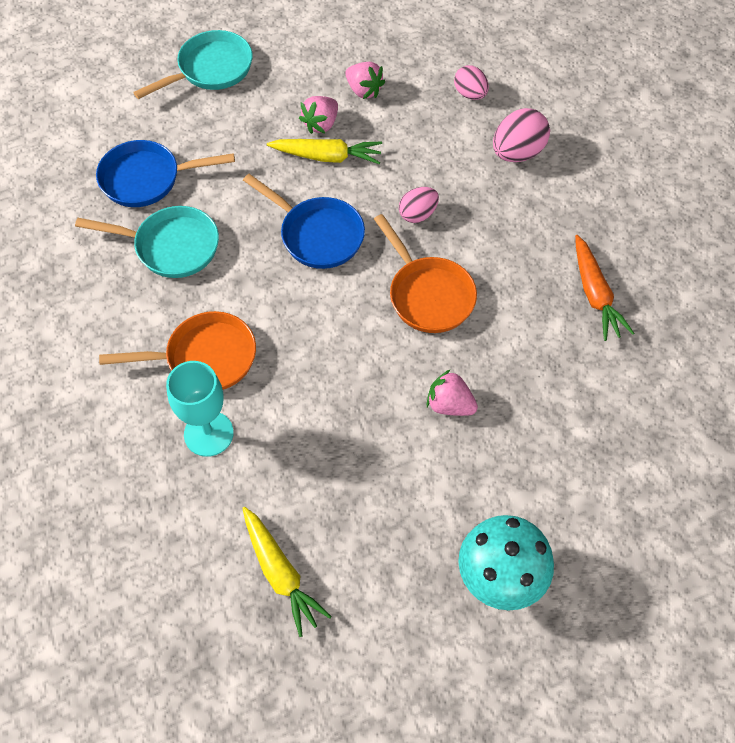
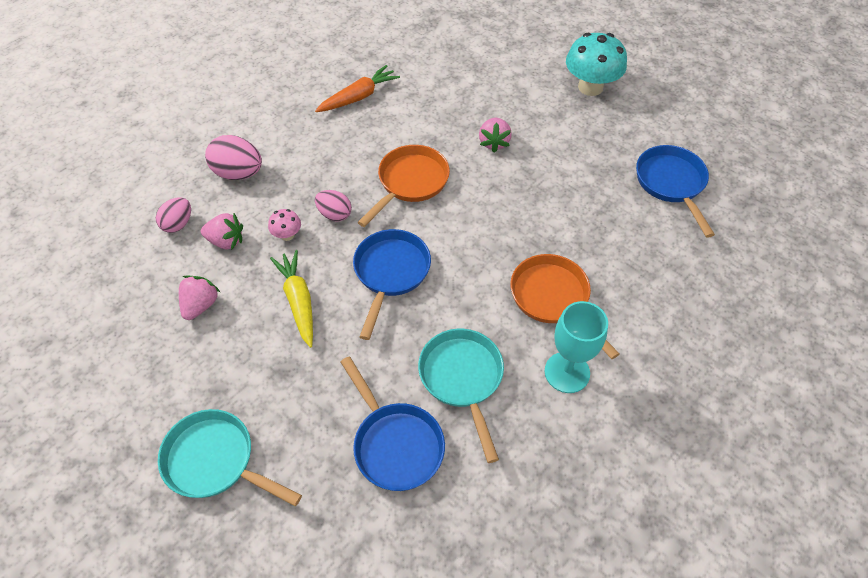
camera: 115 degrees left, 5 degrees down
turquoise goblet [166,361,234,457] -> turquoise goblet moved to [545,301,608,393]
yellow carrot [242,507,332,637] -> blue pan [636,145,715,238]
pink strawberry [299,96,338,134] -> pink strawberry moved to [201,213,243,250]
none -> pink mushroom [268,209,301,241]

